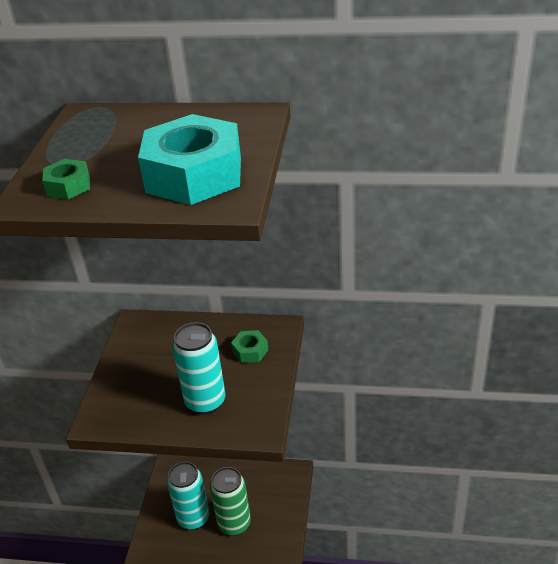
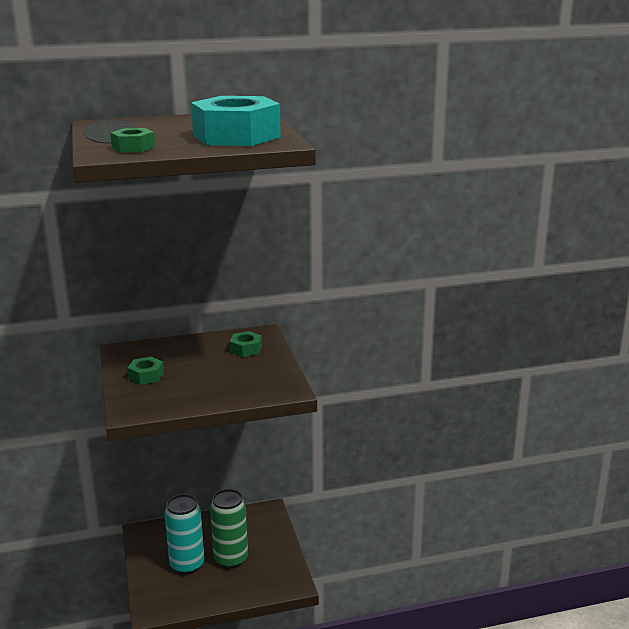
camera: 25 degrees left, 15 degrees down
turquoise can [172,322,226,414] -> none
none -> green nut [127,357,164,385]

